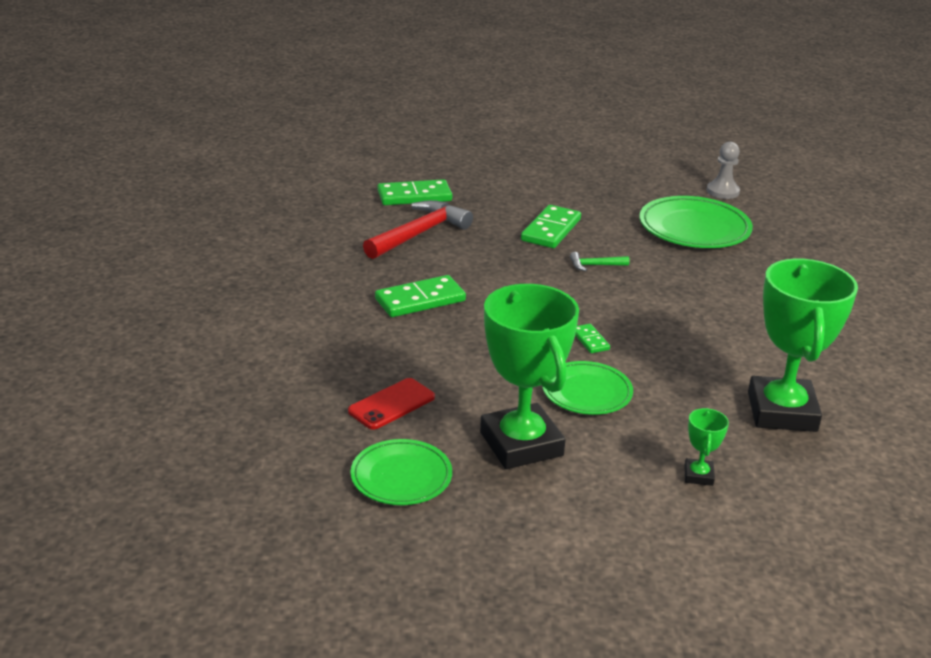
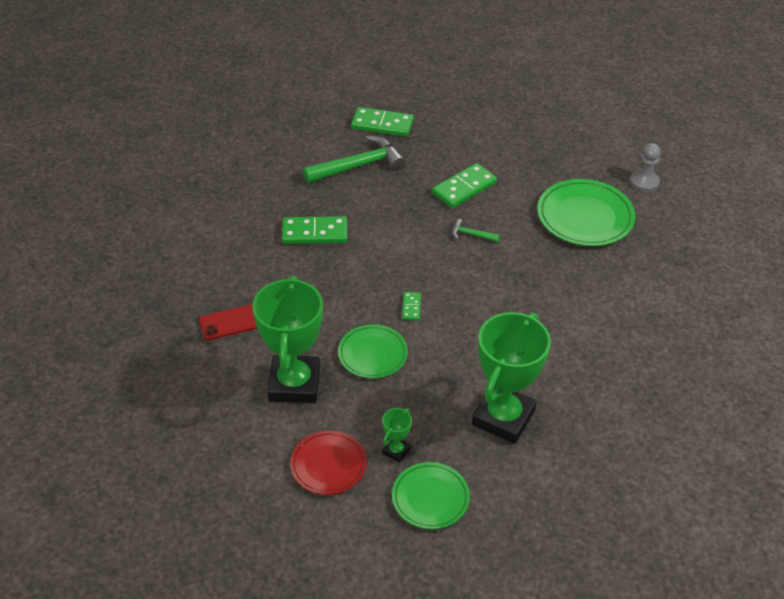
camera: 25 degrees right, 15 degrees up
green plate [350,439,452,505] -> green plate moved to [392,462,470,529]
red hammer [363,200,473,259] -> green hammer [303,135,406,183]
none -> red plate [290,431,367,495]

